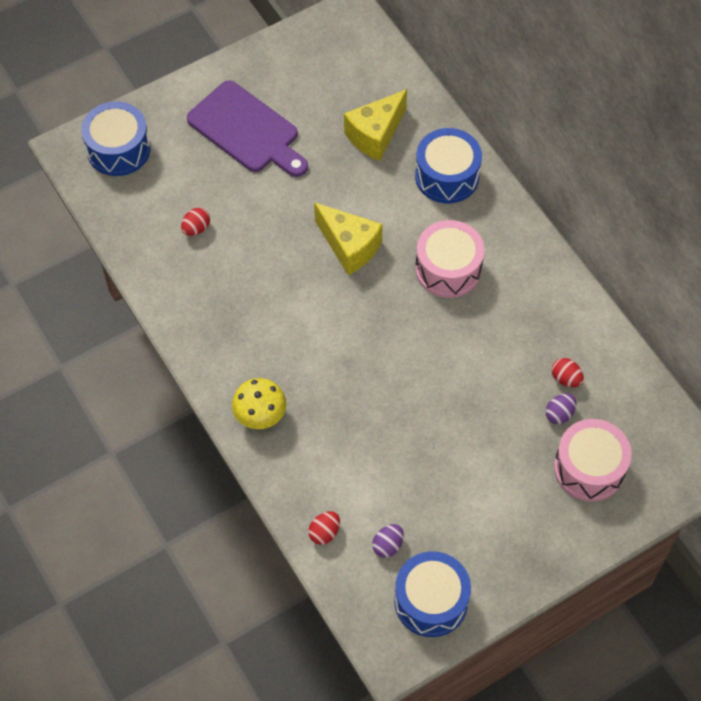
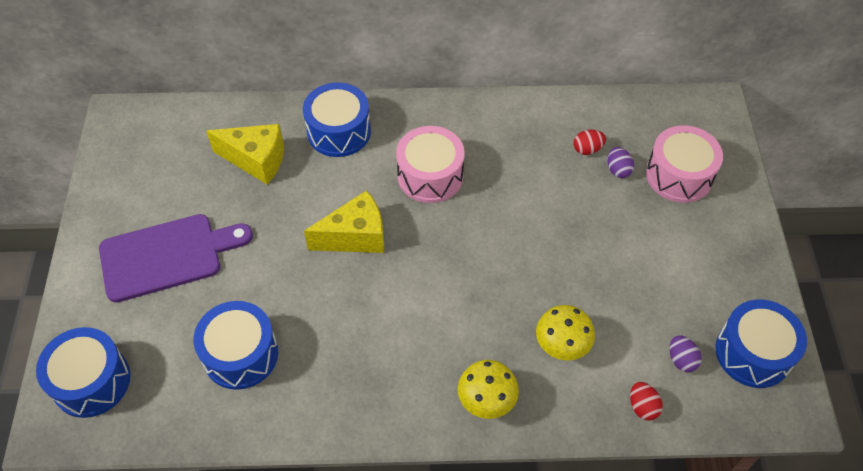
camera: 60 degrees left, 5 degrees down
red egg [181,208,210,236] -> blue drum [193,301,278,390]
yellow cheese [344,89,407,161] -> yellow cheese turned 60 degrees counterclockwise [206,124,284,184]
none -> yellow mushroom [536,305,595,360]

